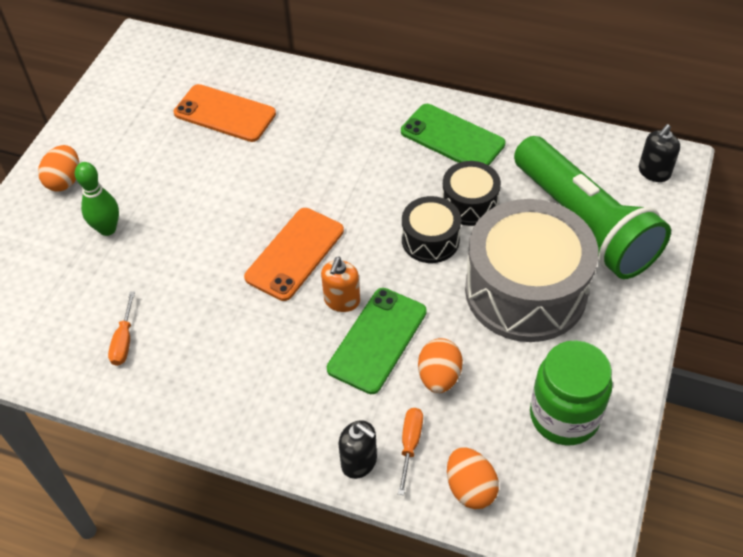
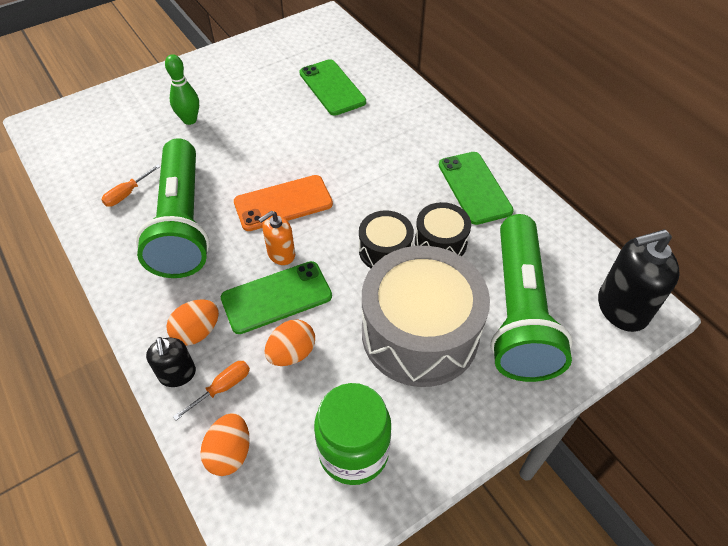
camera: 35 degrees right, 0 degrees up
orange egg [38,145,79,192] -> orange egg moved to [166,299,219,346]
orange phone [174,84,276,142] -> green phone [299,59,366,116]
black soap dispenser [639,124,680,182] -> black soap dispenser [598,229,680,332], size x1.73
none -> green flashlight [136,138,210,278]

